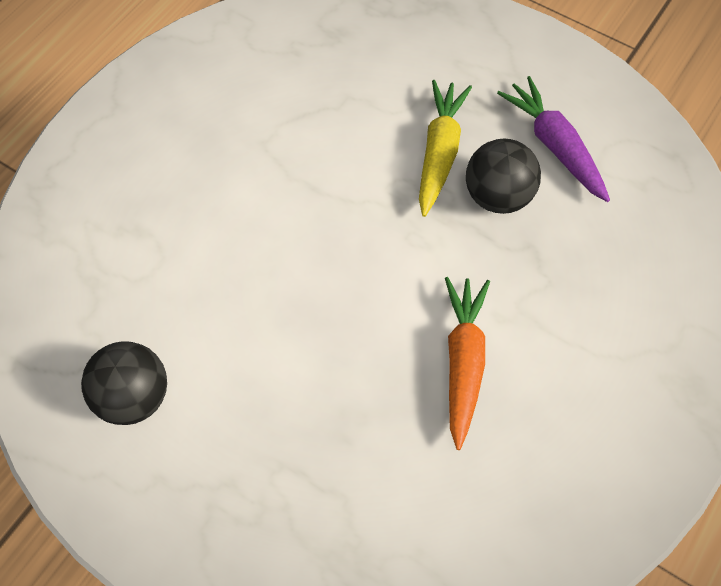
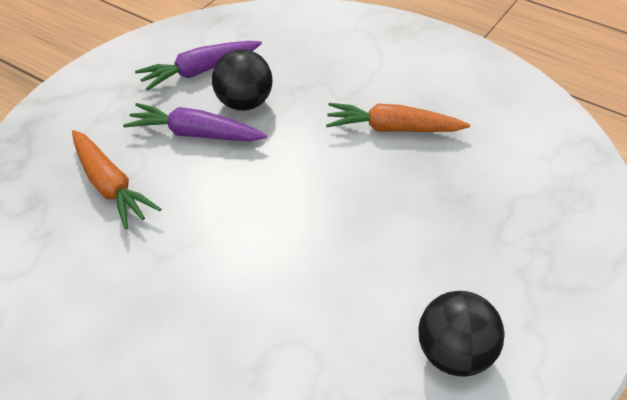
camera: 90 degrees left, 15 degrees down
yellow carrot [419,80,472,217] -> purple carrot [123,103,267,141]
none -> orange carrot [72,130,161,229]

